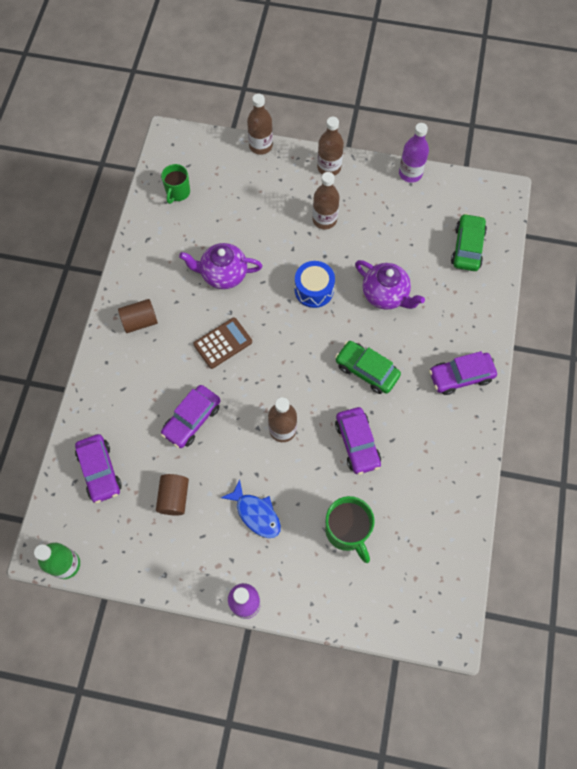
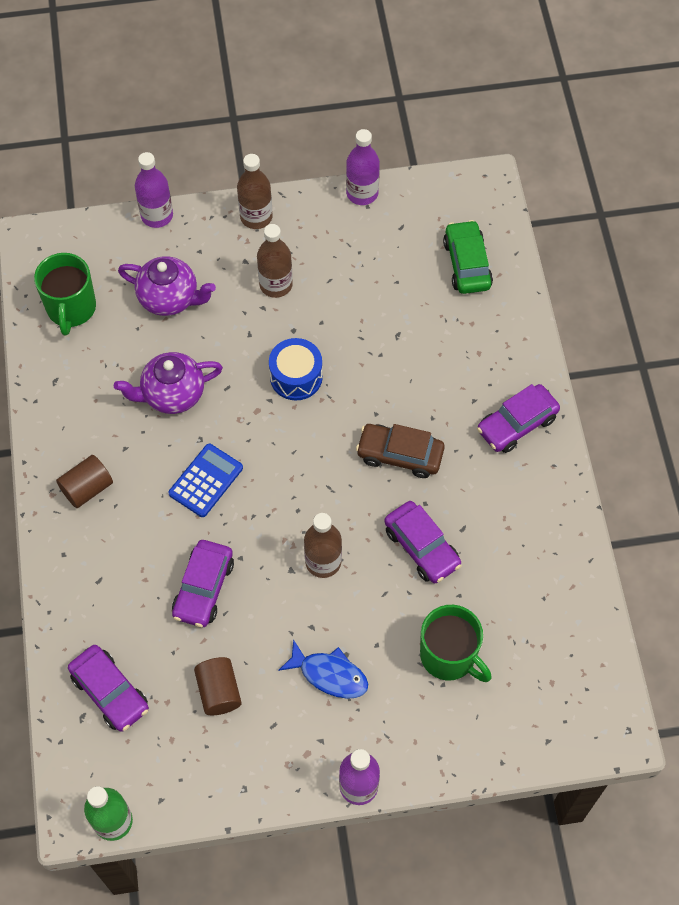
camera: 20 degrees left, 5 degrees down
green mug [161,164,190,204] -> green mug [34,253,96,336], size x1.51
brown calculator [193,317,252,369] -> blue calculator [168,444,243,517]
brown bottle [247,94,273,155] -> purple bottle [135,152,173,228]
green car [335,341,401,394] -> brown car [356,424,445,478]
purple teapot [355,260,425,310] -> purple teapot moved to [118,256,216,316]

